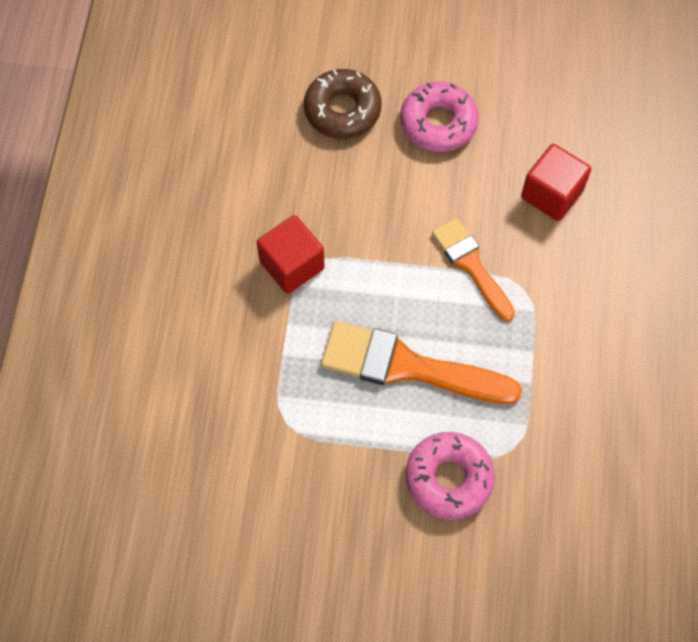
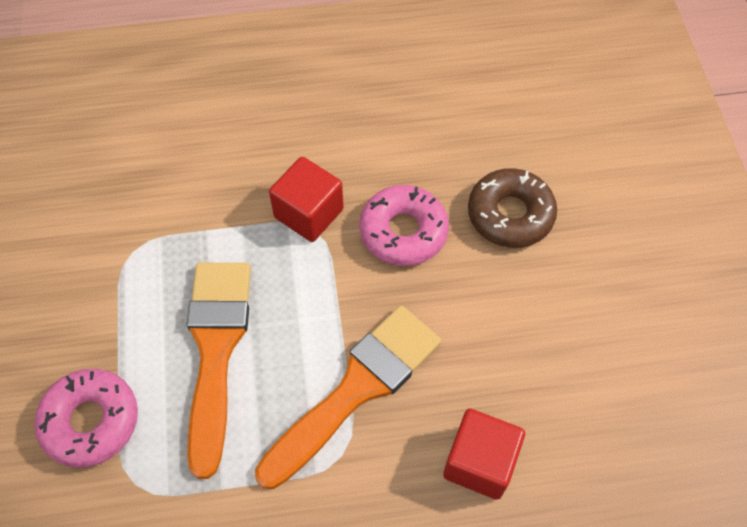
camera: 75 degrees right, 5 degrees down
pink donut [400,81,479,152] -> pink donut moved to [359,185,449,266]
orange brush [432,218,515,322] -> orange brush [255,305,441,489], size x1.59

